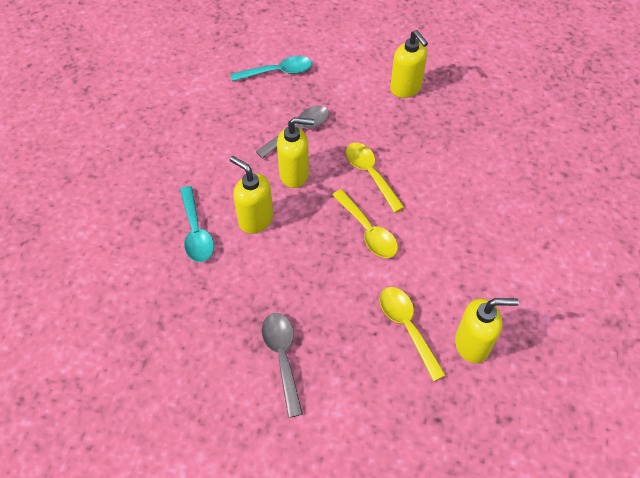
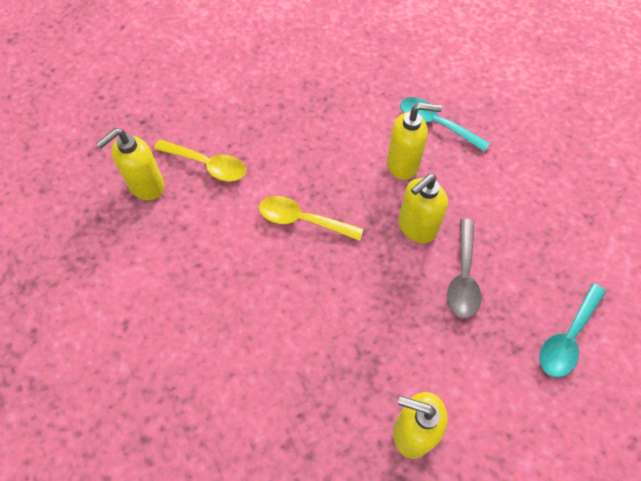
camera: 140 degrees right, 5 degrees up
grey spoon [262,313,303,418] -> none
yellow spoon [345,143,405,213] -> none

